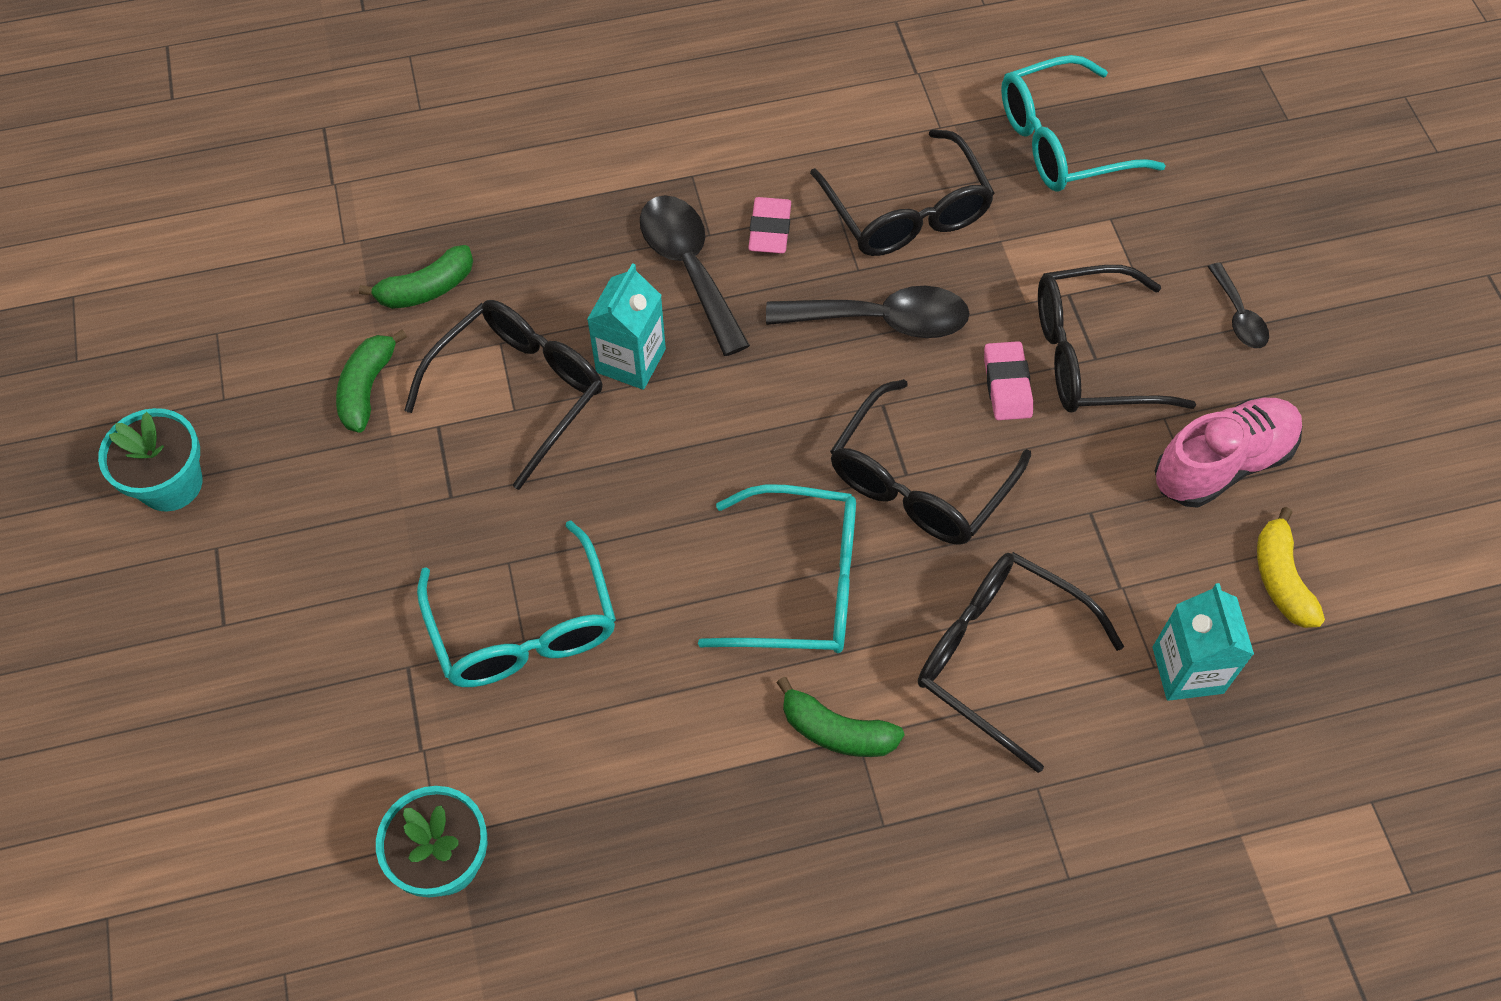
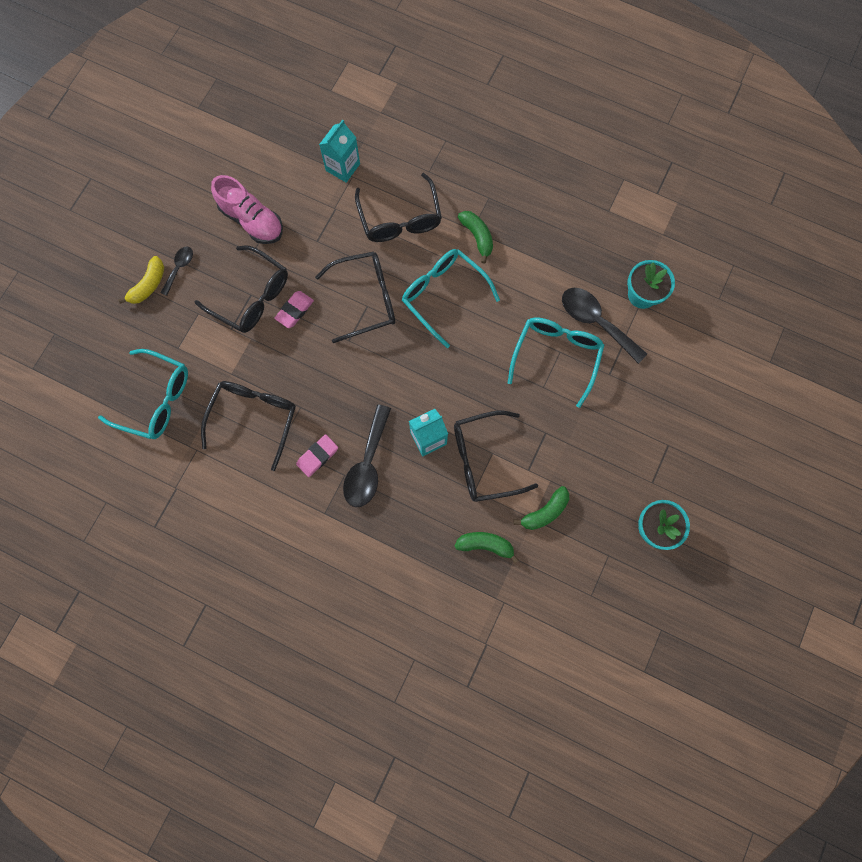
camera: 140 degrees left, 15 degrees up
black spoon [766,286,970,338] -> black spoon moved to [562,288,647,364]
pink shoe [1155,398,1302,508] -> pink shoe turned 150 degrees counterclockwise [211,175,283,244]
yellow banana [1257,507,1325,628] -> yellow banana moved to [118,256,164,304]

